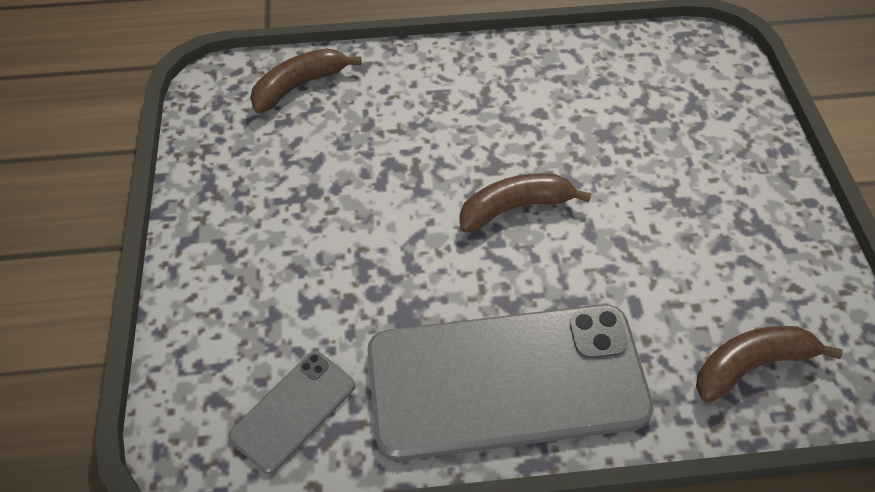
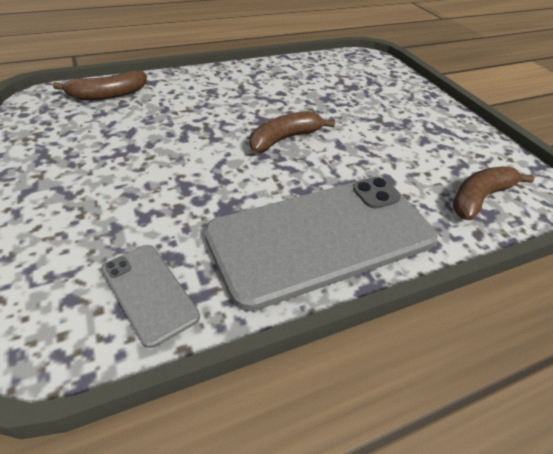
camera: 20 degrees left, 10 degrees down
grey phone [229,351,355,474] -> grey phone turned 60 degrees counterclockwise [102,245,200,348]
brown banana [250,48,361,113] -> brown banana turned 150 degrees counterclockwise [53,71,147,100]

